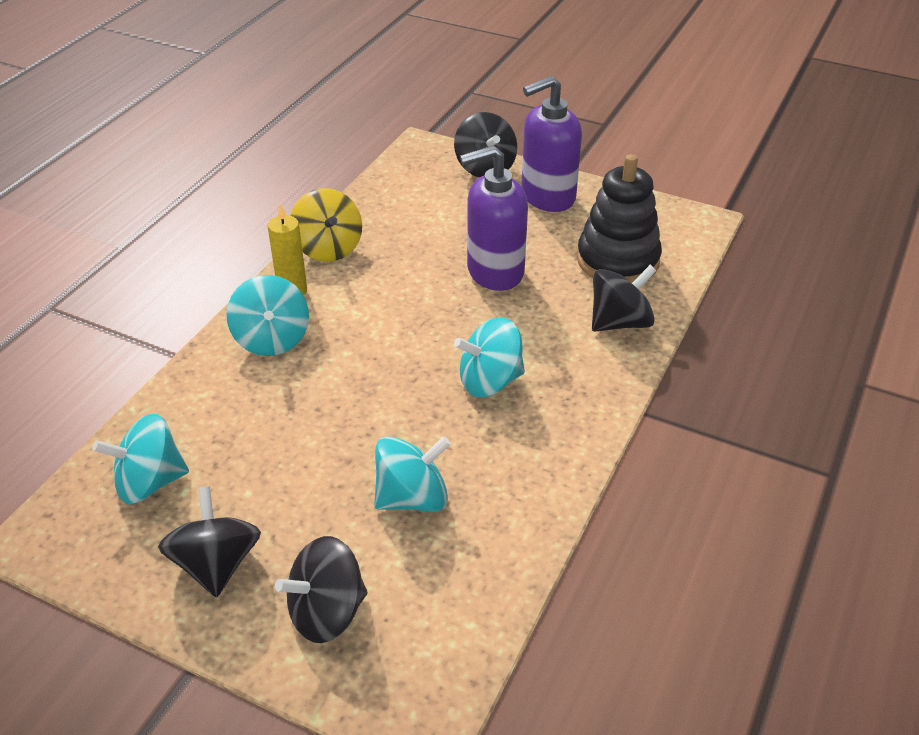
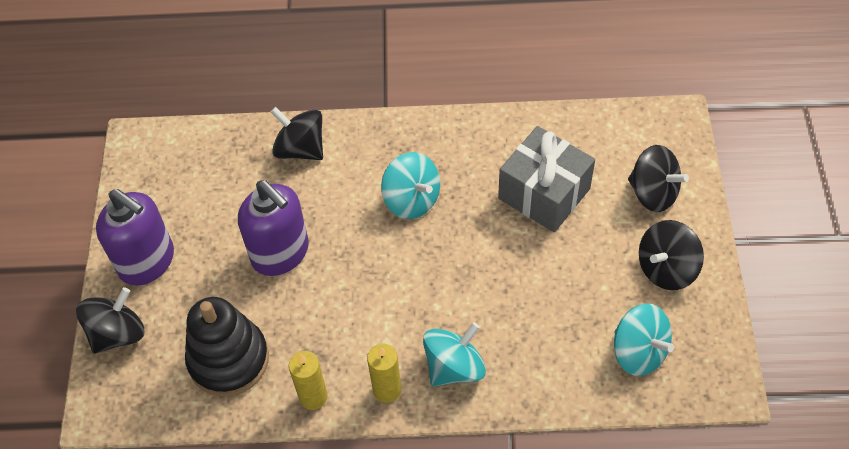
camera: 115 degrees left, 15 degrees up
yellow spinning top [291,188,362,262] -> yellow candle [289,351,328,410]
turquoise spinning top [374,436,451,512] -> grey gift [498,126,595,232]
black stacking toy [577,154,662,283] -> black stacking toy moved to [185,297,269,397]

